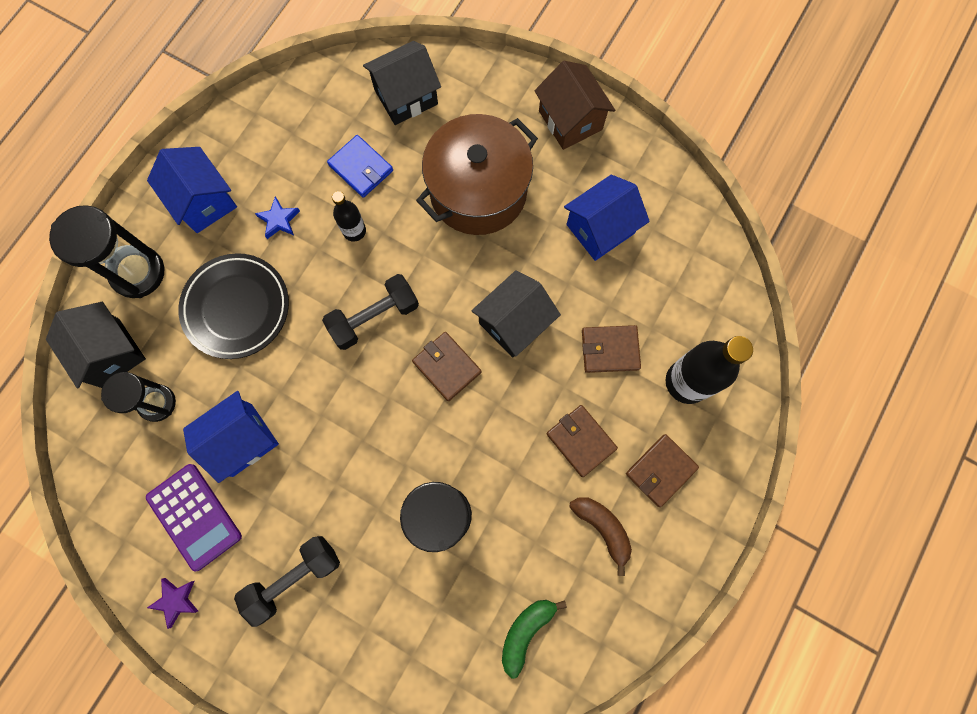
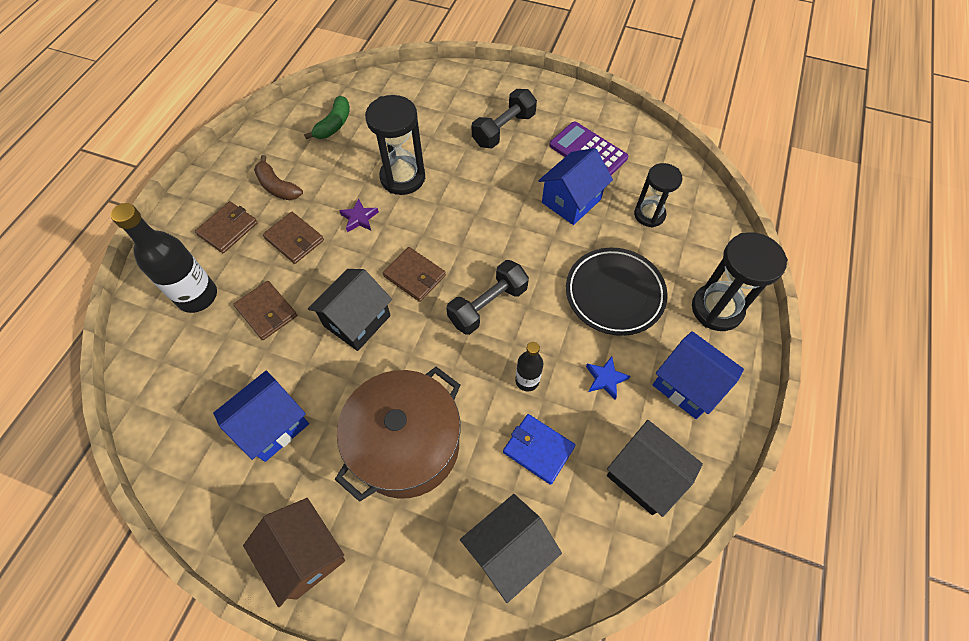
camera: 170 degrees right, 15 degrees down
black house [46,302,146,388] -> black house moved to [607,420,703,517]
purple star [147,578,198,629] -> purple star moved to [339,198,379,232]
brown wallet [582,325,641,373] -> brown wallet turned 60 degrees clockwise [233,281,297,340]

